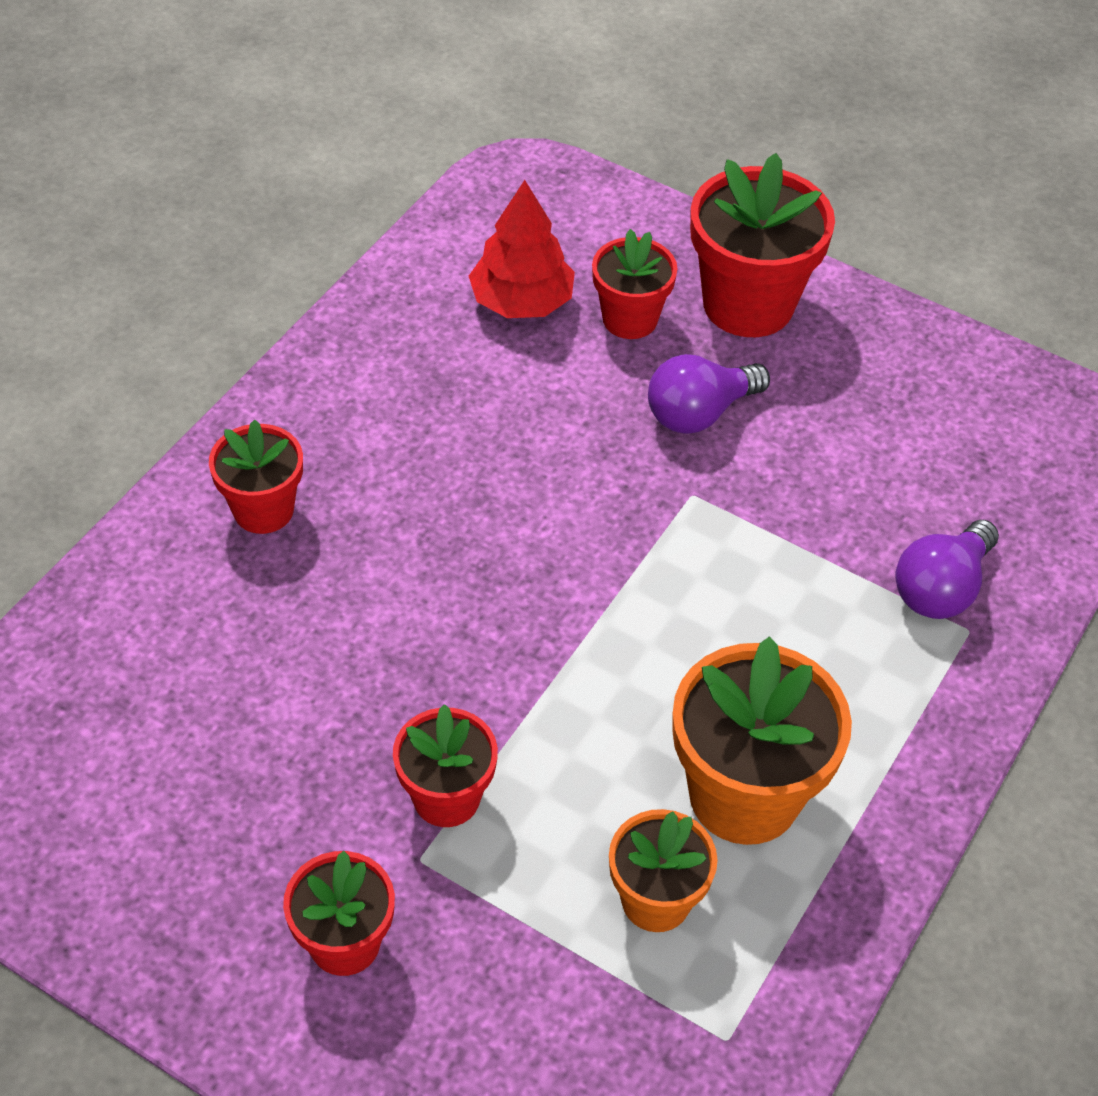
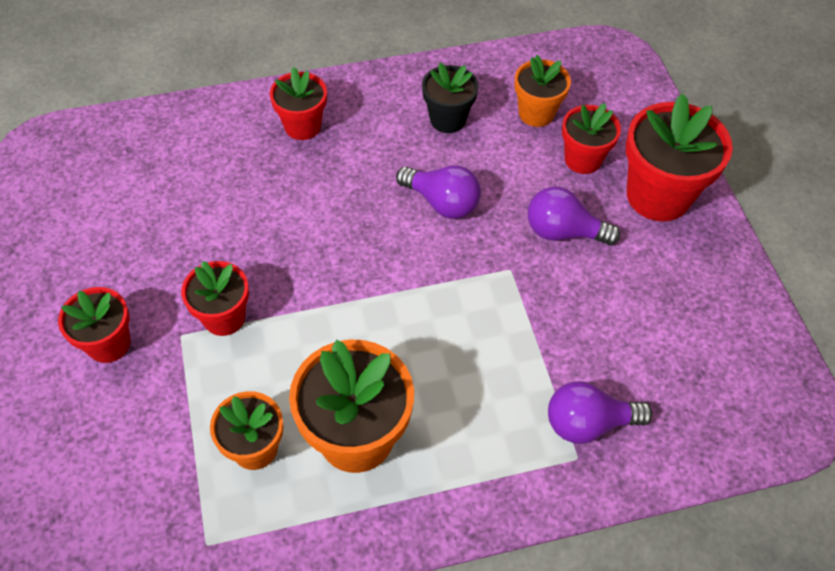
camera: 45 degrees right, 5 degrees up
red tree [469,180,575,318] -> orange flower pot [515,55,571,127]
none -> purple light bulb [396,165,481,219]
none -> black flower pot [422,63,479,133]

